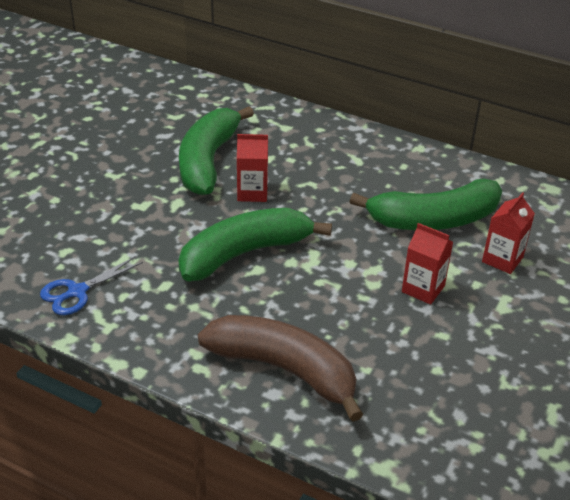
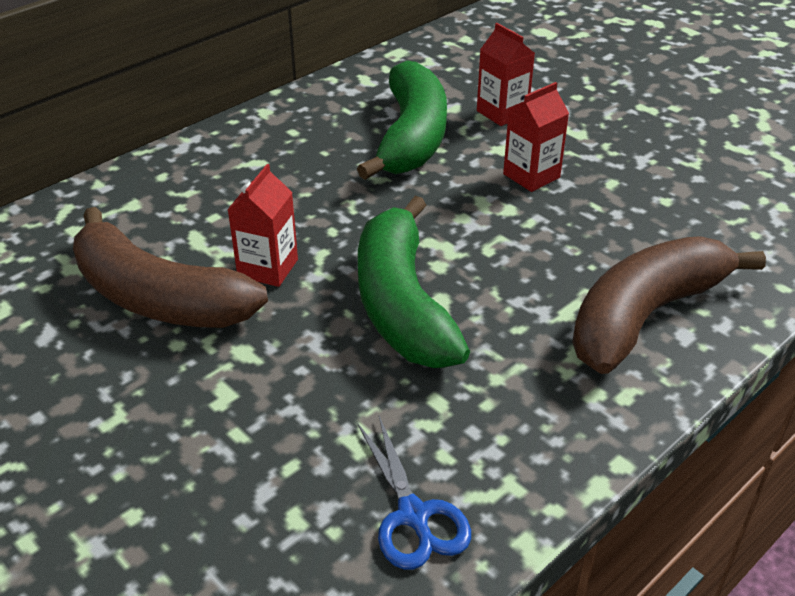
camera: 70 degrees left, 0 degrees up
green banana [179,106,254,195] -> brown banana [73,207,268,328]

